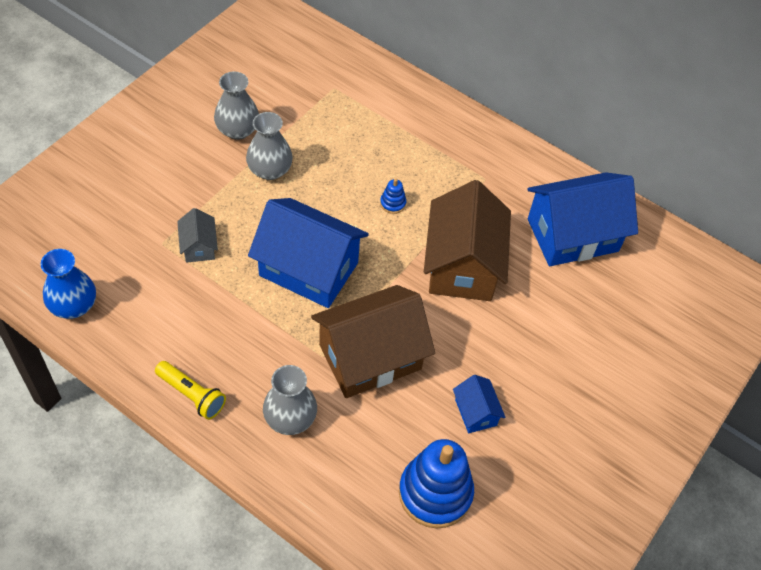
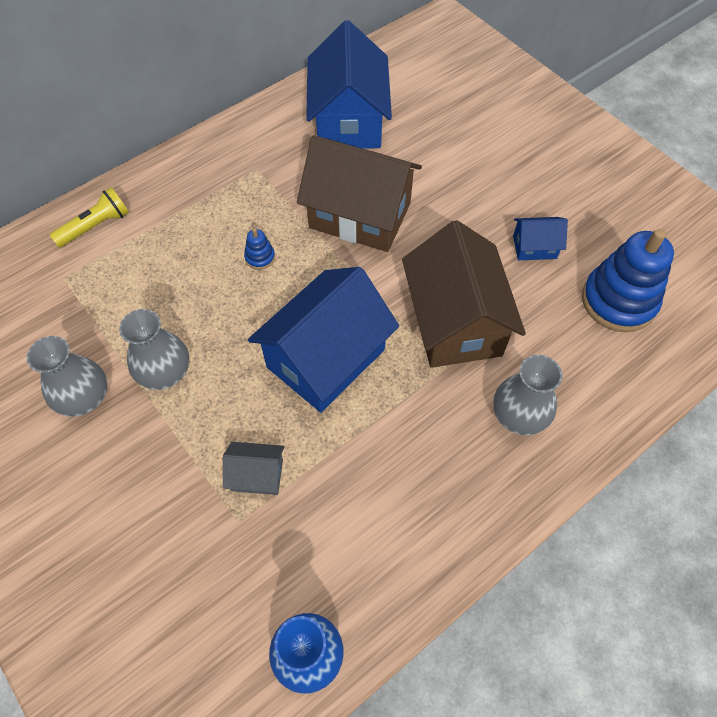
camera: 70 degrees left, 5 degrees up
yellow flashlight [155,361,226,420] -> yellow flashlight moved to [50,188,129,248]

